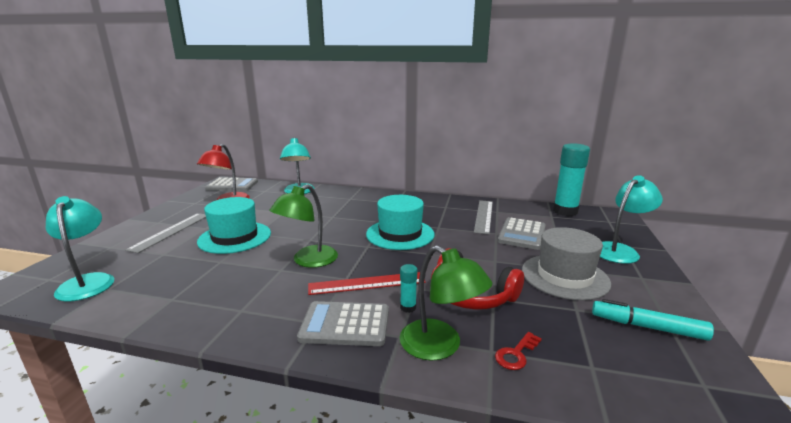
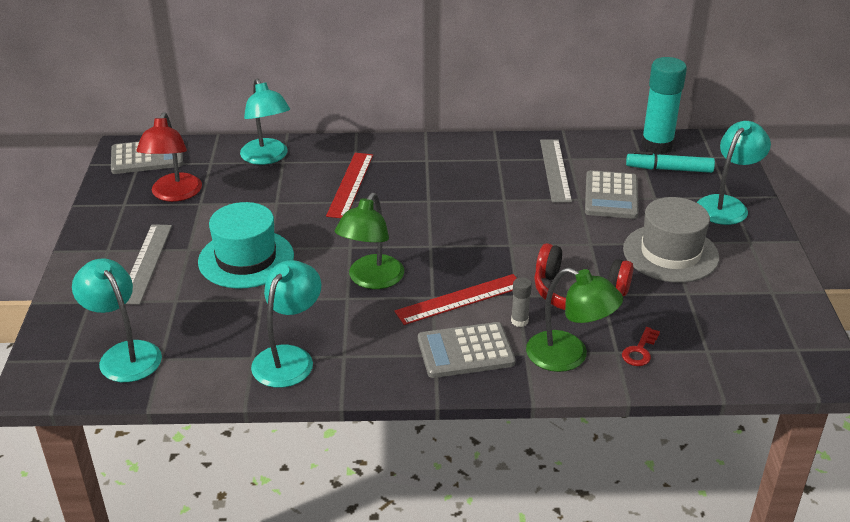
camera: 15 degrees left, 15 degrees up
turquoise hat [366,195,435,250] -> none
turquoise glue stick [400,264,417,313] -> grey glue stick [511,277,532,327]
turquoise marker [592,299,714,341] -> turquoise marker moved to [626,151,715,173]
none -> turquoise lamp [251,260,322,388]
none -> red ruler [326,153,373,218]

